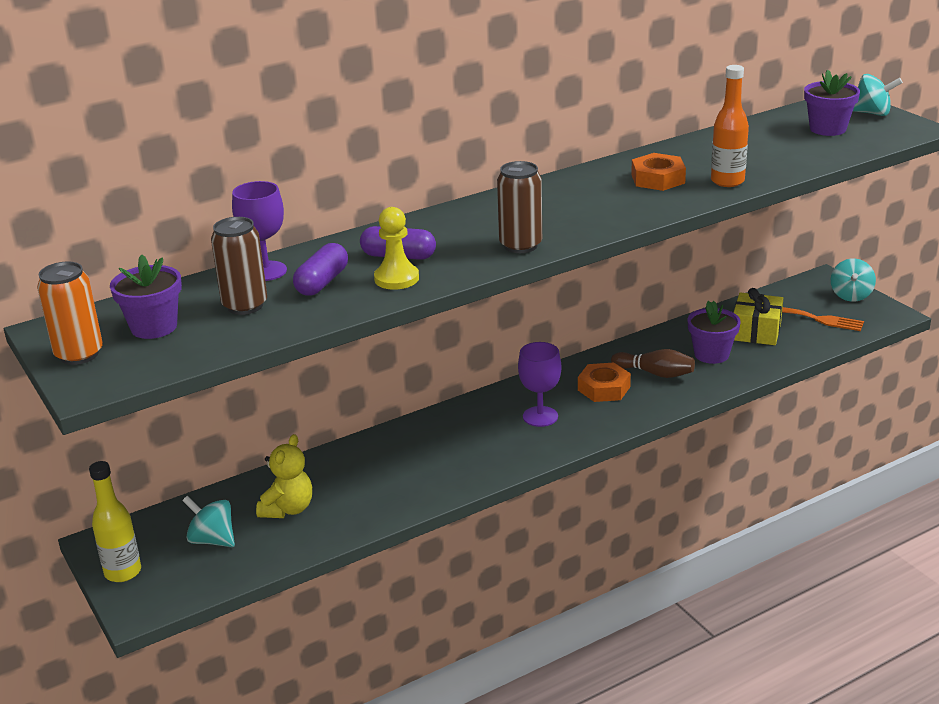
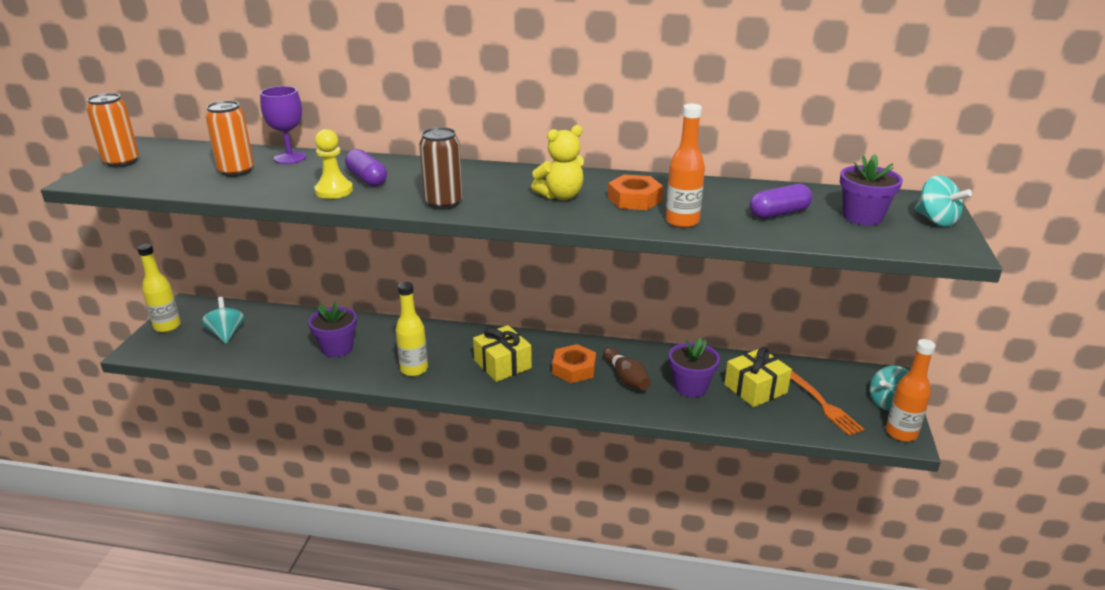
camera: 40 degrees right, 0 degrees up
purple flower pot [110,255,182,339] -> purple flower pot moved to [308,302,357,357]
brown can [211,217,267,315] -> orange can [205,101,254,177]
yellow teddy bear [256,434,312,518] -> yellow teddy bear moved to [531,125,584,200]
purple capsule [293,243,348,296] -> purple capsule moved to [750,184,812,219]
purple goblet [518,342,561,427] -> yellow gift [473,325,532,382]
none -> yellow bottle [396,282,428,376]
none -> orange bottle [886,339,936,442]

